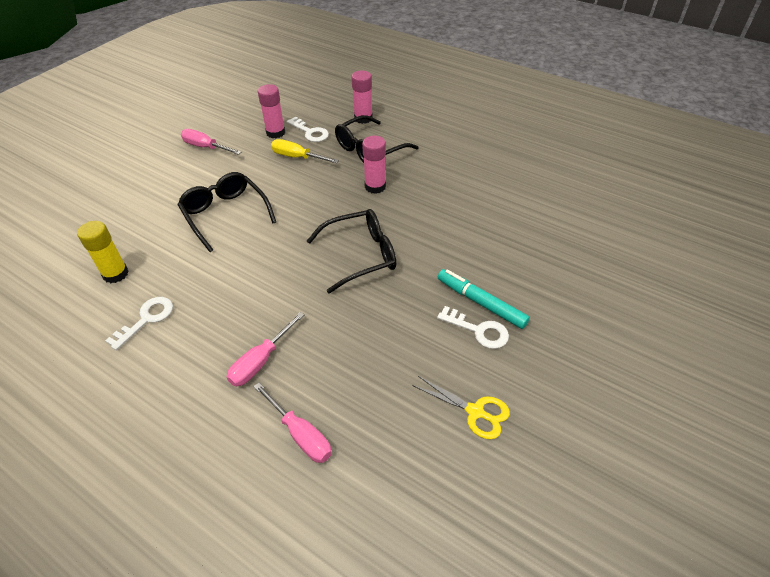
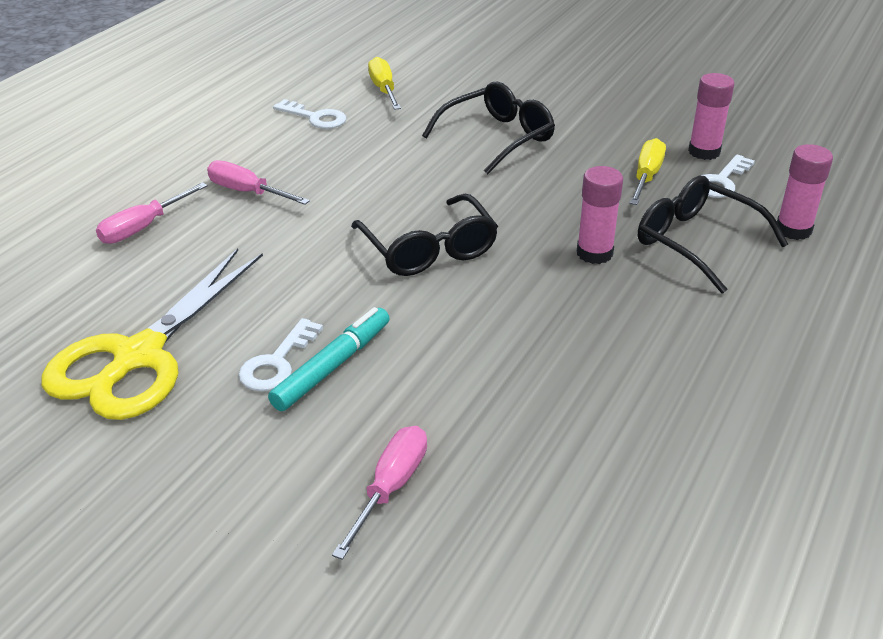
camera: 85 degrees right, 10 degrees down
yellow glue stick [77,221,129,283] -> yellow screwdriver [368,57,401,110]
pink screwdriver [181,129,241,155] -> pink screwdriver moved to [332,426,427,560]
yellow scissors [414,376,510,439] -> yellow scissors [41,248,263,420], size x2.07

